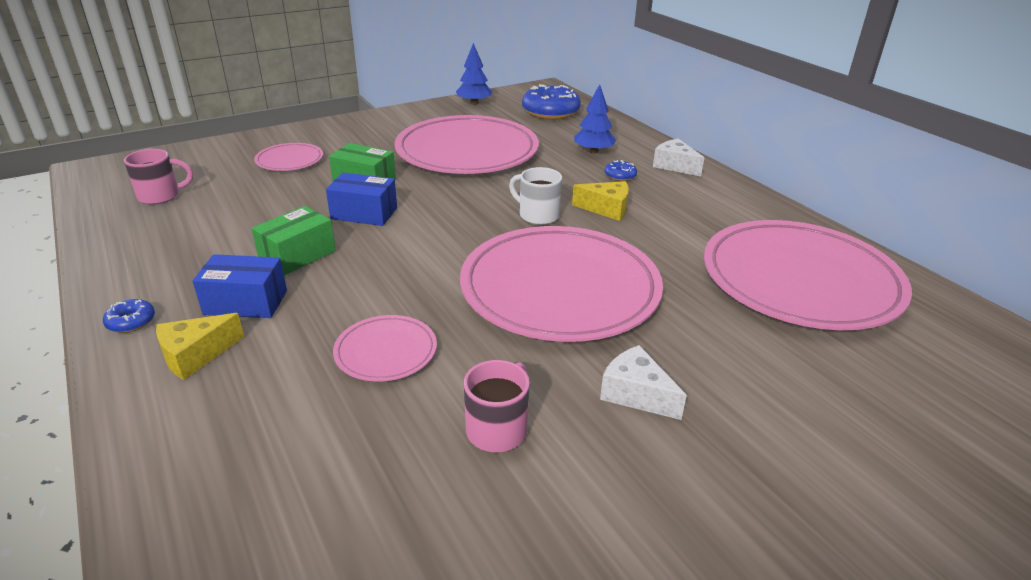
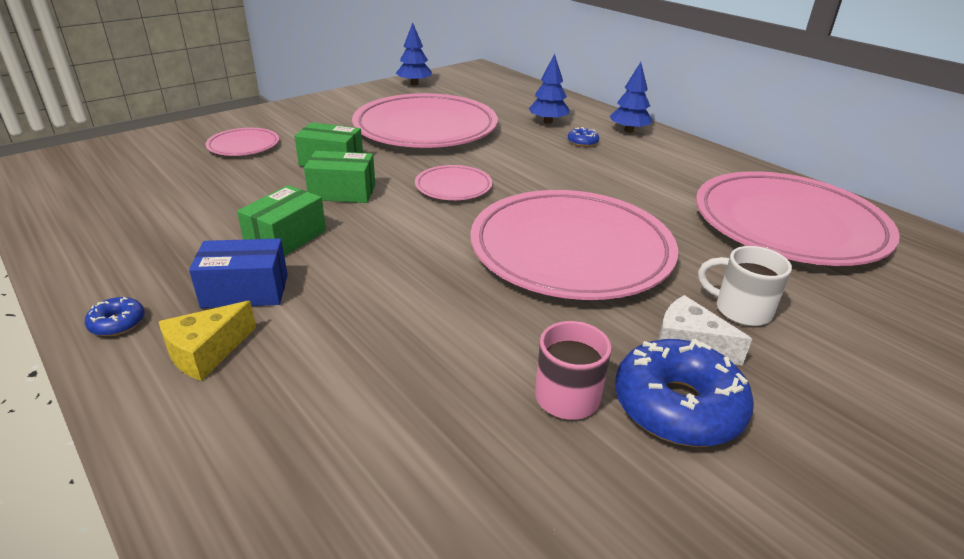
camera: 10 degrees left, 0 degrees up
pink mug [124,149,193,205] -> none
blue box [326,173,397,226] -> green box [304,151,375,203]
pink plate [333,315,437,382] -> pink plate moved to [415,165,492,200]
white mug [509,167,562,225] -> white mug moved to [698,246,792,326]
blue donut [522,84,581,120] -> blue donut moved to [615,339,754,447]
yellow cheese [572,181,629,221] -> none
white cheese [653,139,704,176] -> blue tree [610,62,652,133]

